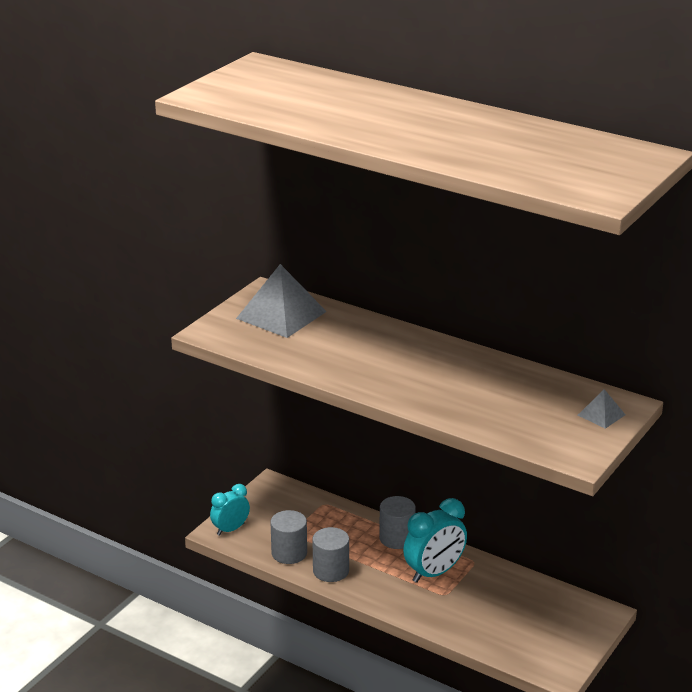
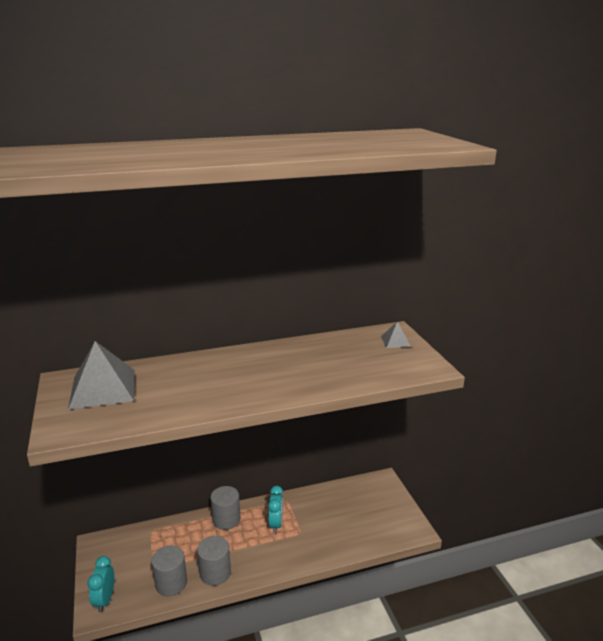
camera: 50 degrees left, 5 degrees down
turquoise clock [403,498,467,583] -> turquoise clock [268,486,283,533], size x0.63

